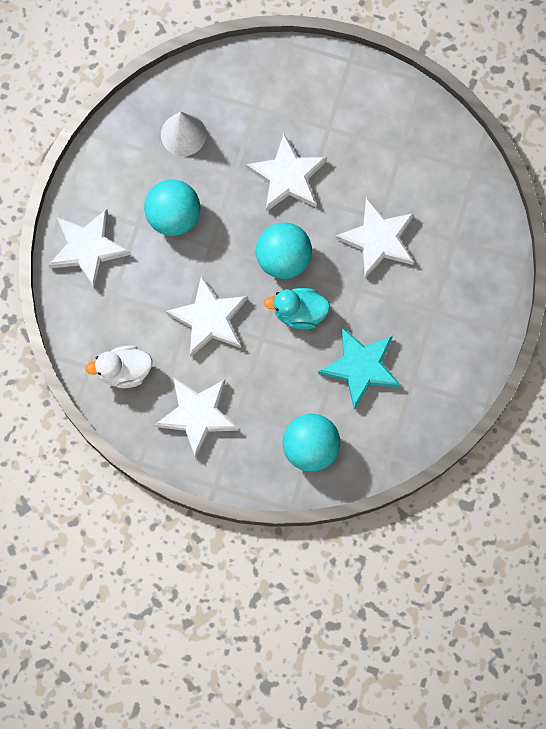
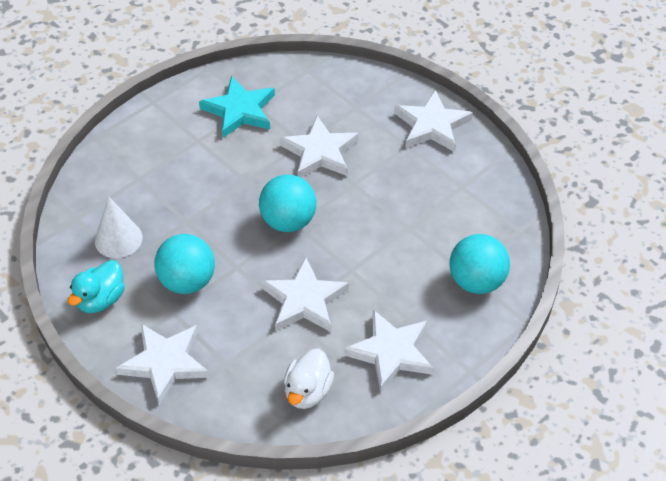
camera: 60 degrees left, 25 degrees down
white star [246,134,327,212] -> white star moved to [394,89,473,152]
turquoise duck [264,288,330,330] -> turquoise duck moved to [68,260,125,313]
turquoise star [318,327,401,410] -> turquoise star moved to [199,76,275,138]

